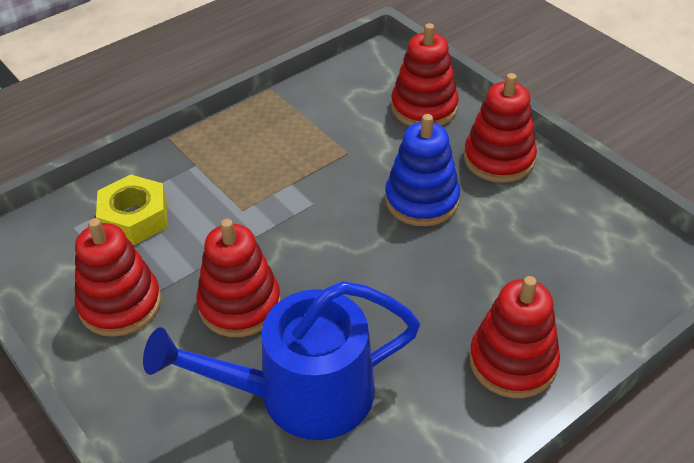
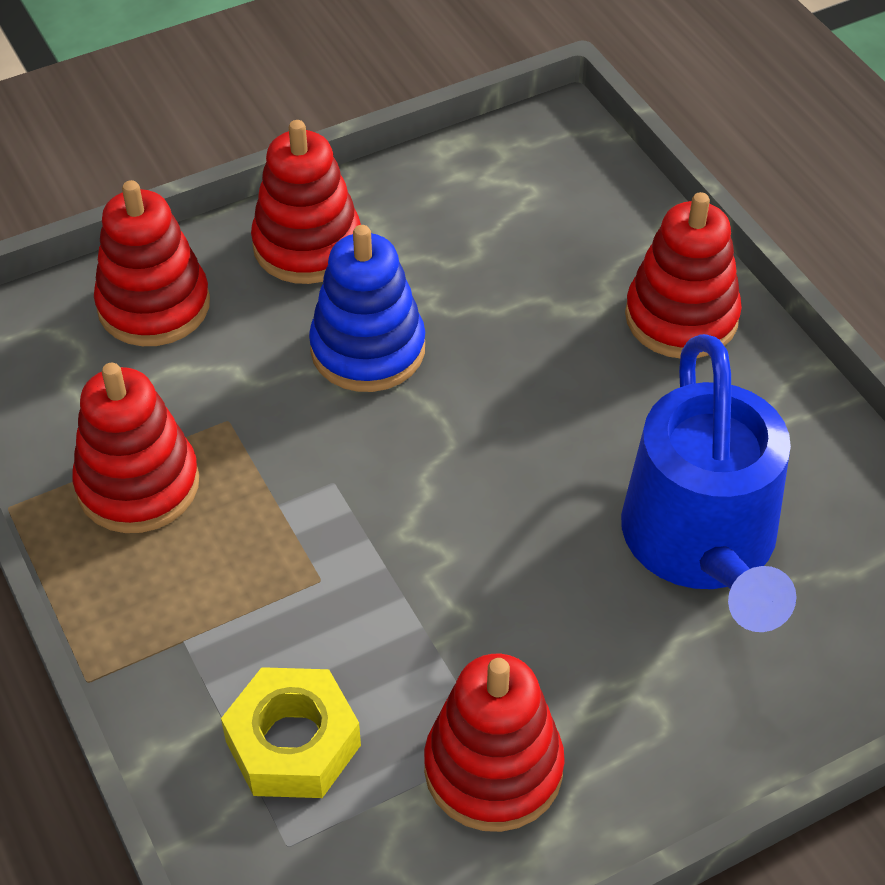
camera: 80 degrees left, 5 degrees up
red stacking toy [196,219,281,337] -> red stacking toy moved to [72,363,199,533]

